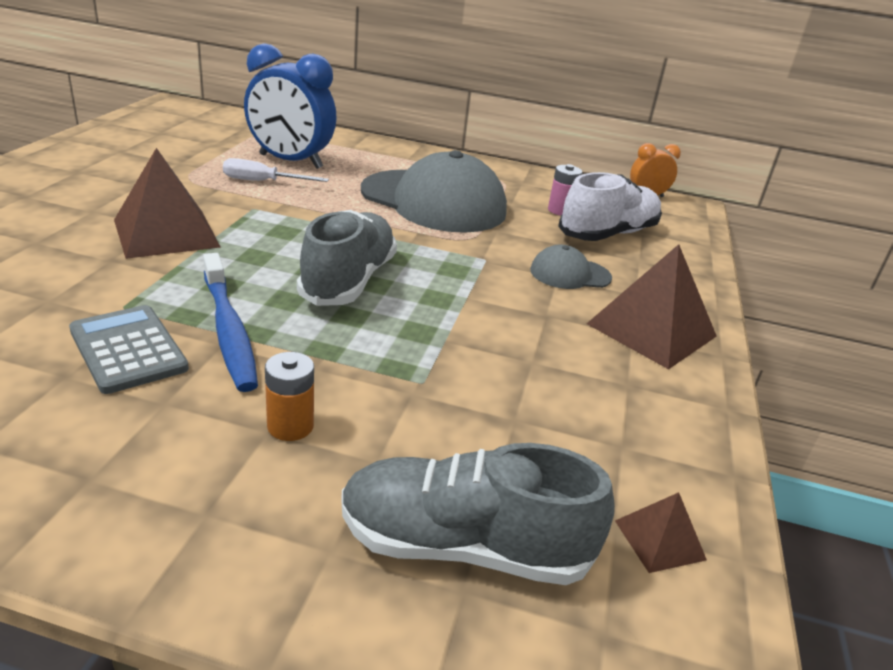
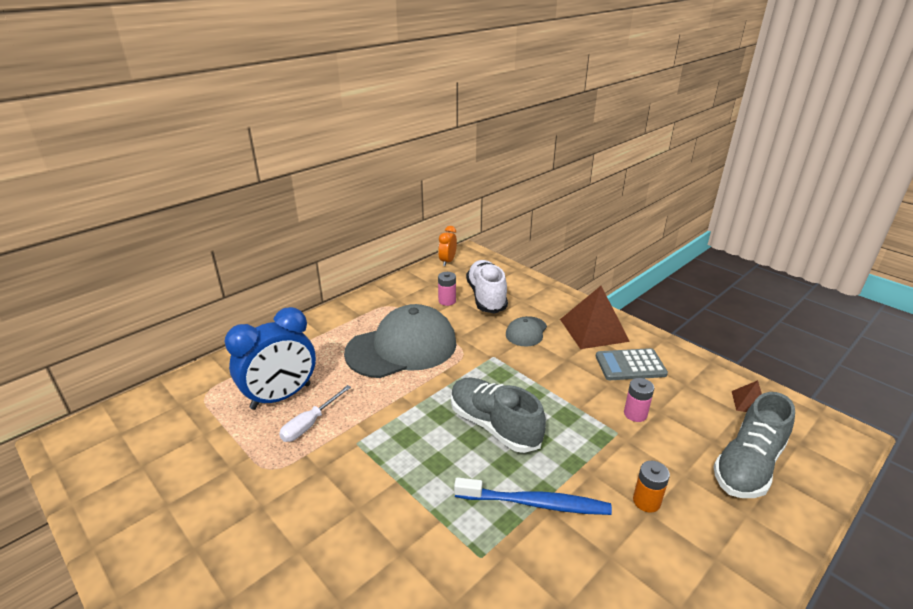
camera: 55 degrees left, 0 degrees up
grey calculator [69,305,189,394] -> grey calculator moved to [596,348,668,380]
brown pyramid [114,148,220,259] -> none
none -> pink battery [624,378,654,422]

